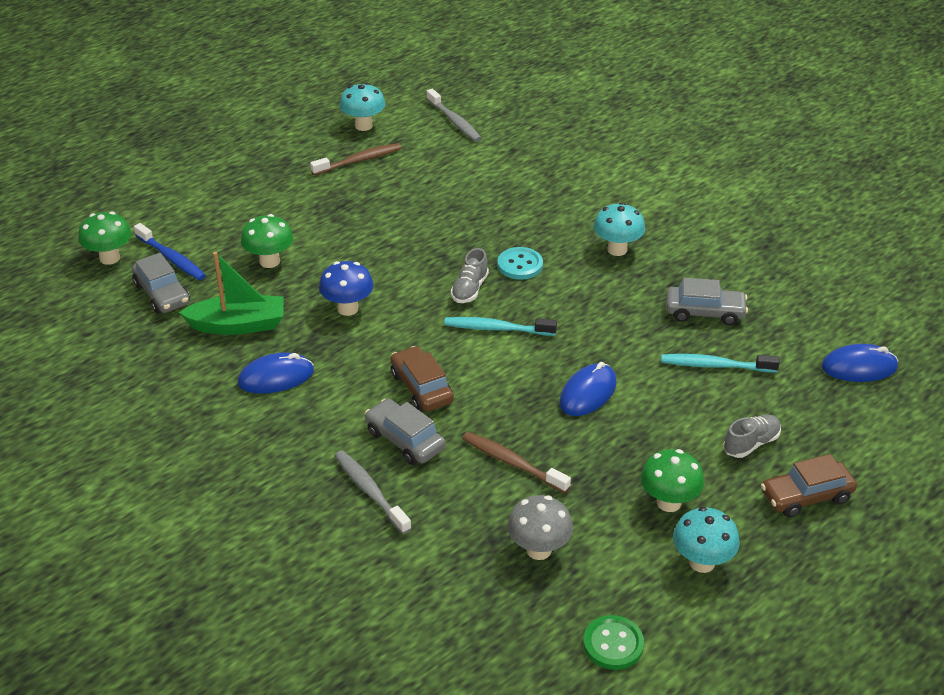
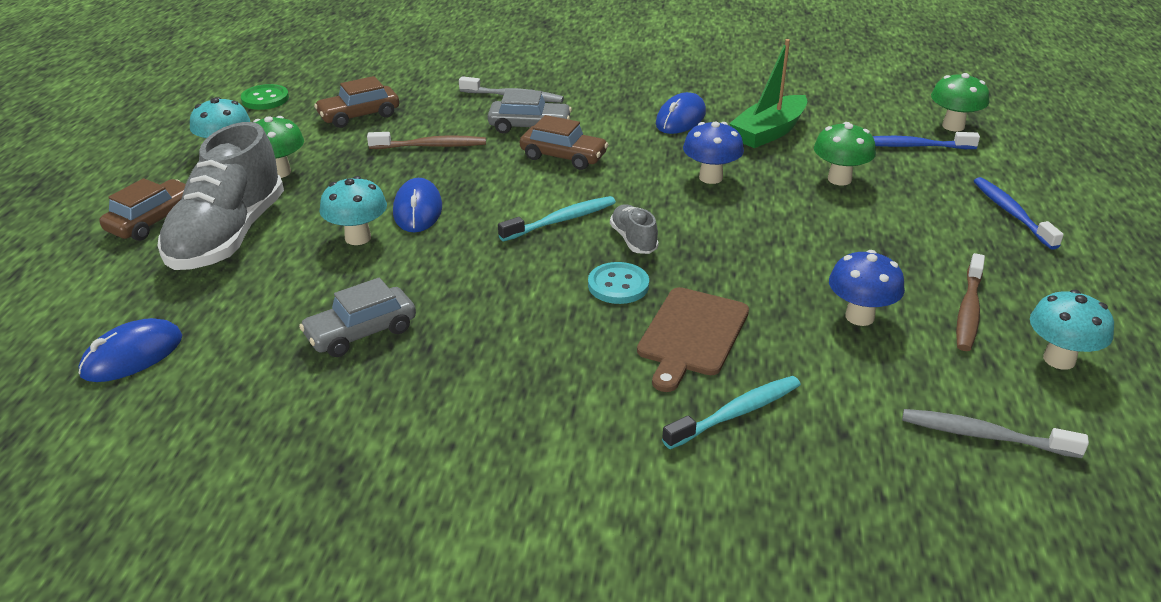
camera: 140 degrees right, 5 degrees down
grey car [132,253,190,314] -> none
grey mushroom [507,495,573,560] -> brown car [314,76,399,128]
turquoise mushroom [594,202,645,256] -> turquoise mushroom moved to [319,176,387,245]
turquoise toothbrush [661,354,780,373] -> turquoise toothbrush moved to [662,376,801,449]
grey shoe [723,414,781,458] -> grey shoe [157,122,284,270], size x2.28
none -> brown cutting board [637,287,749,392]
none -> blue mushroom [829,250,905,326]
none -> blue toothbrush [974,177,1064,250]

